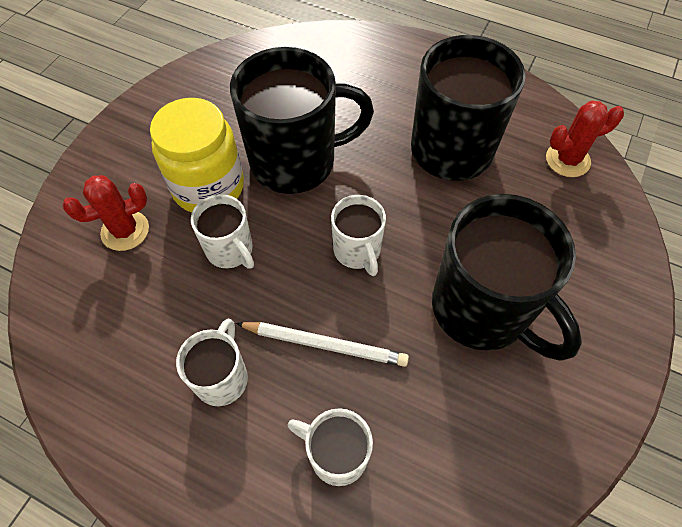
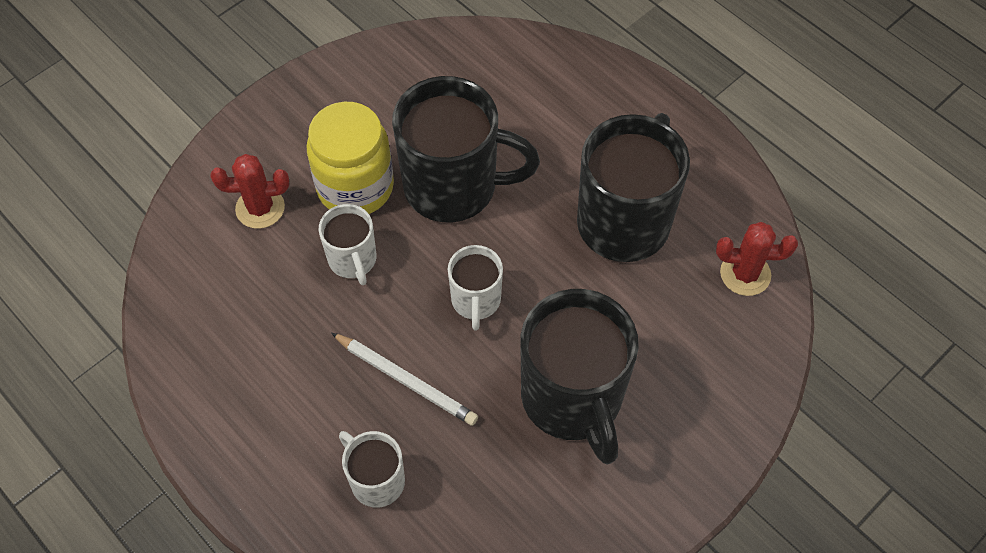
camera: 20 degrees right, 0 degrees up
white mug [176,318,248,406] -> none

